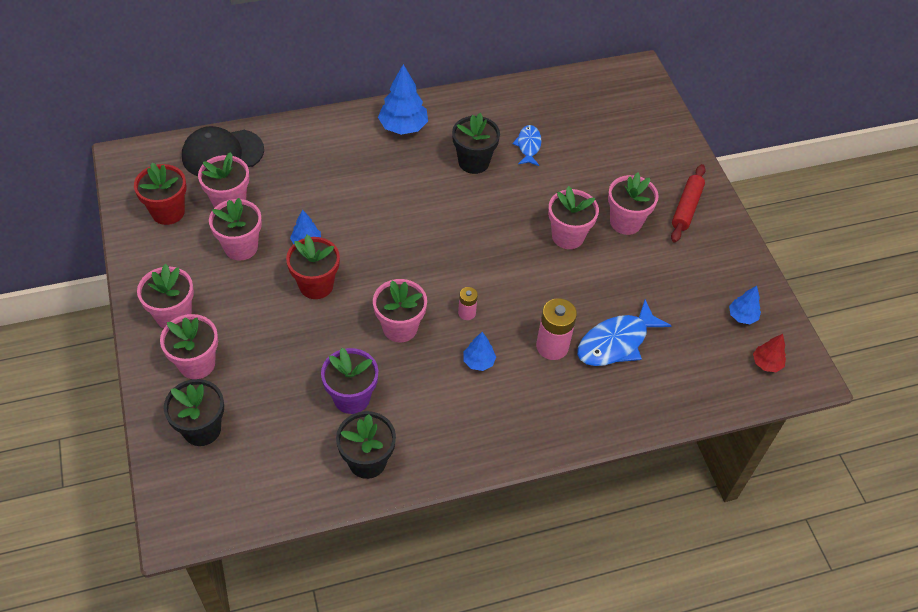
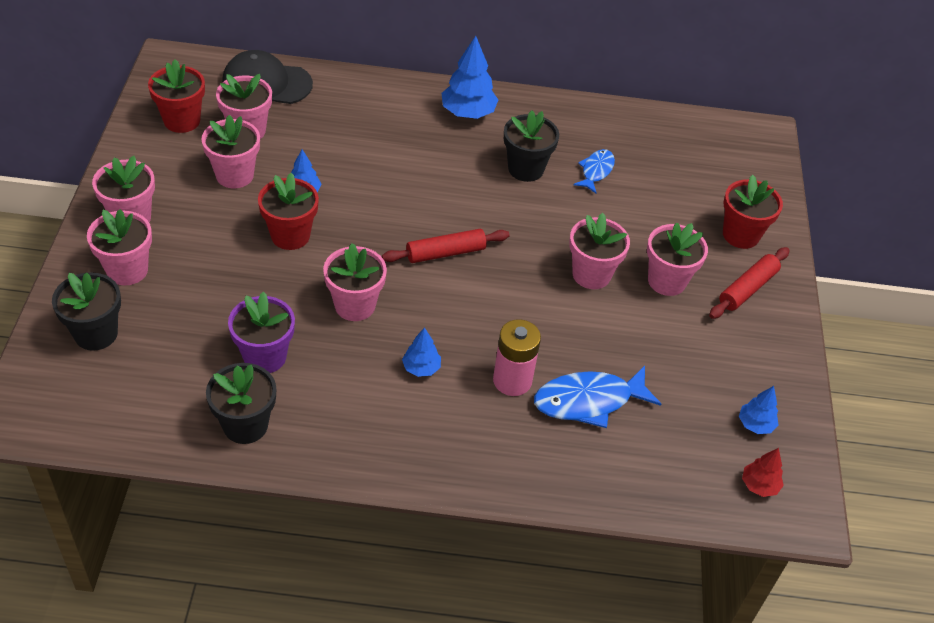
camera: 20 degrees right, 5 degrees down
pink battery [458,287,478,320] -> none
none -> red rolling pin [382,229,510,263]
none -> red flower pot [723,175,783,249]

